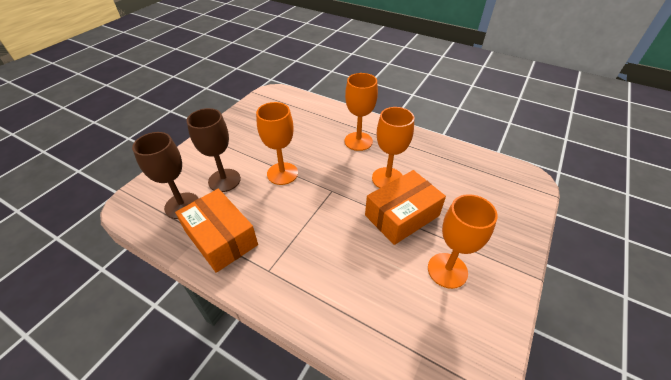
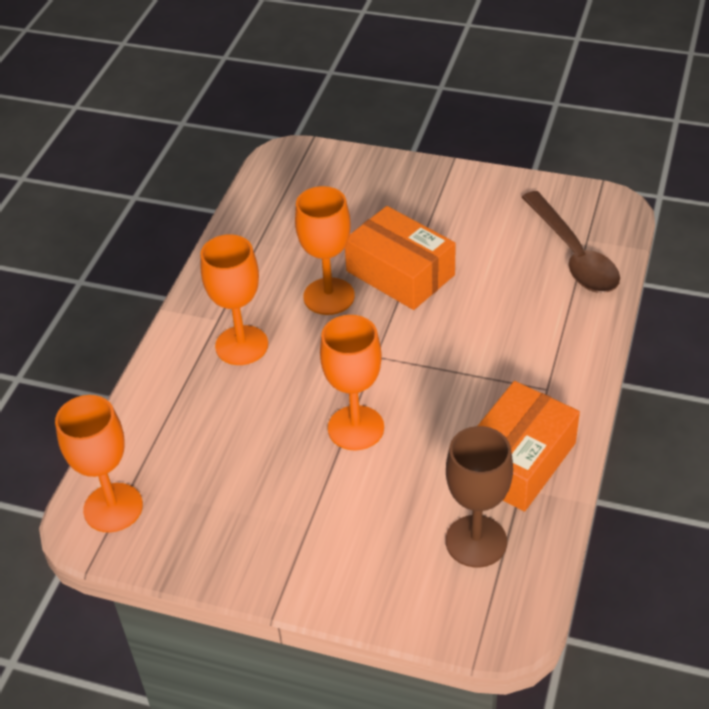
camera: 100 degrees left, 0 degrees up
brown goblet [186,108,241,192] -> none
orange goblet [428,194,498,289] -> orange goblet moved to [55,395,143,533]
none -> brown spoon [522,191,620,293]

